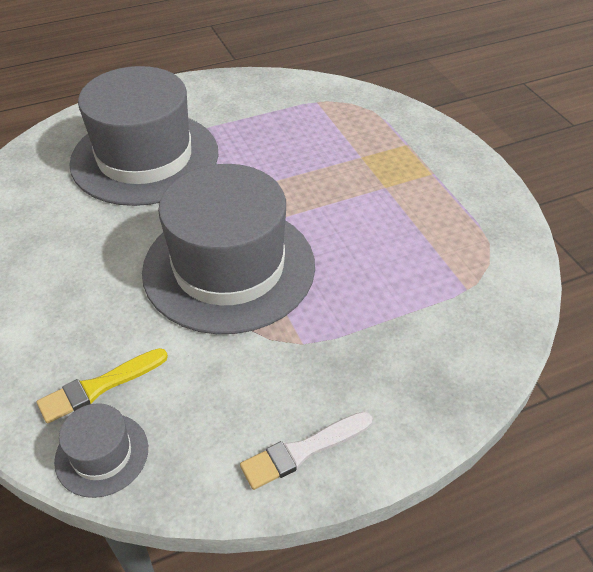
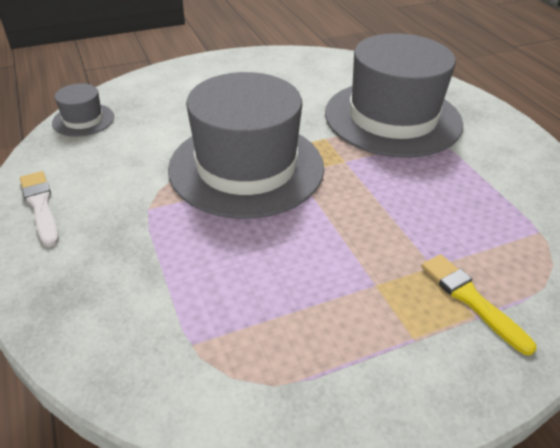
camera: 90 degrees right, 5 degrees down
yellow brush [37,348,168,423] -> yellow brush moved to [422,254,536,355]

